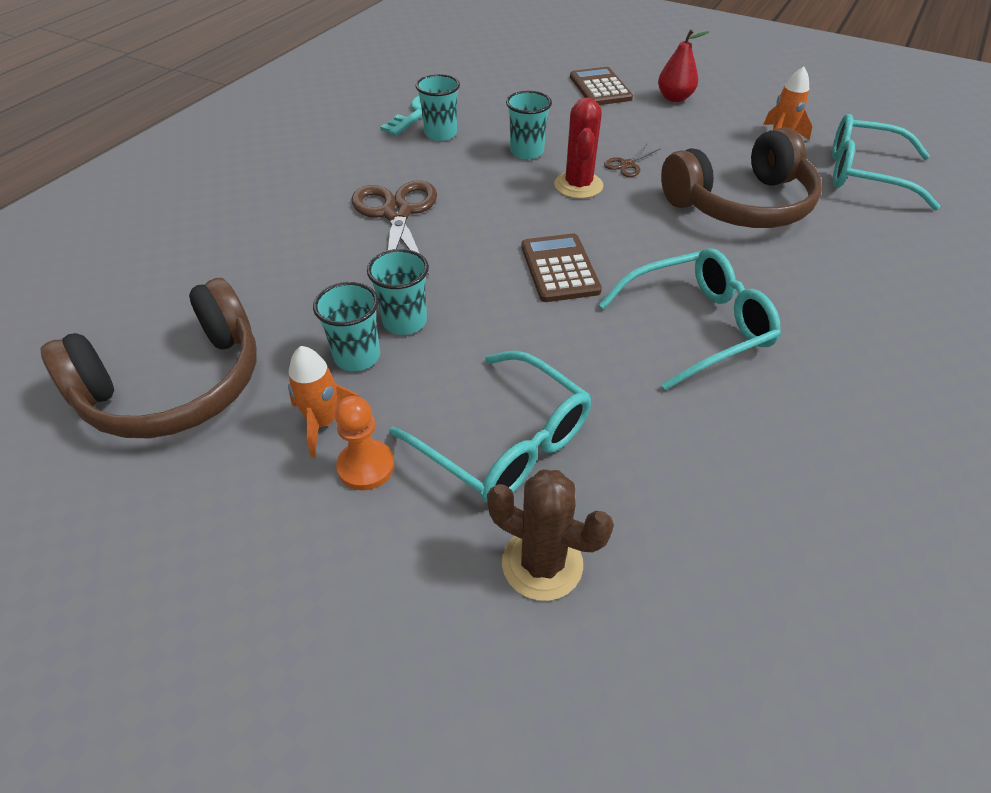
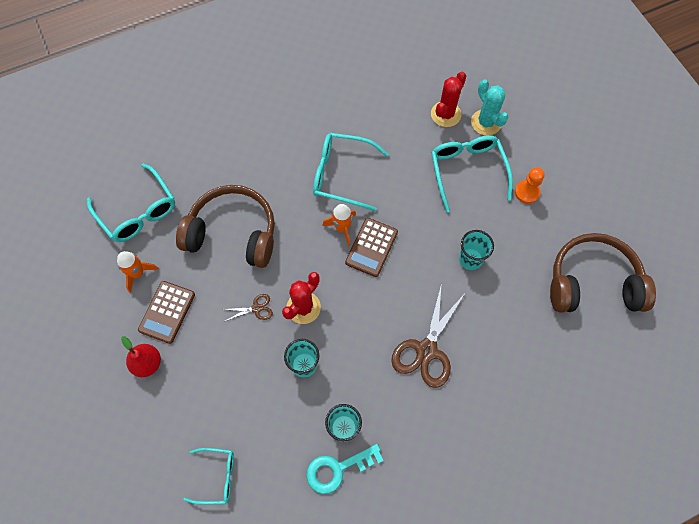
camera: 145 degrees left, 20 degrees up
orange rocket [288,346,359,458] -> orange rocket moved to [322,204,356,246]
turquoise cup [313,282,380,371] -> none
brown cactus [487,470,614,601] -> turquoise cactus [471,79,508,136]
brown calculator [570,67,633,105] -> brown calculator moved to [138,281,195,344]
none -> turquoise glasses [183,448,234,504]
none -> red cactus [431,72,466,127]

